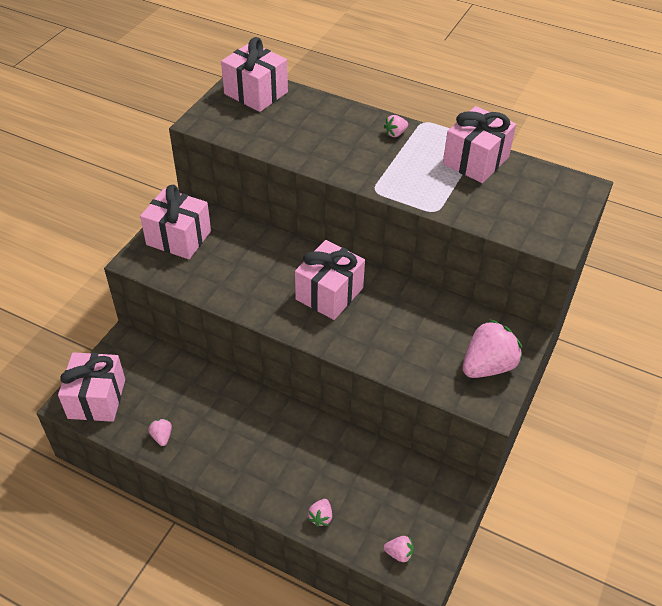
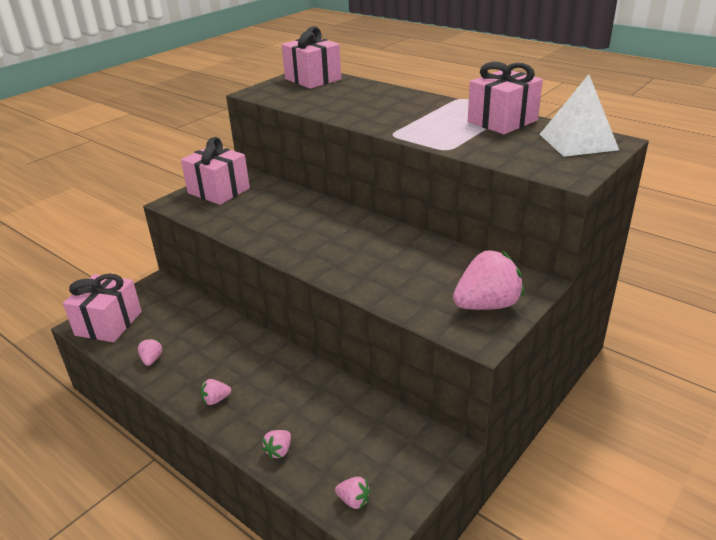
camera: 15 degrees right, 15 degrees down
pink gift [295,240,365,320] -> none
pink strawberry [383,115,408,137] -> pink strawberry moved to [201,379,231,405]
none -> white pyramid [539,74,619,157]

